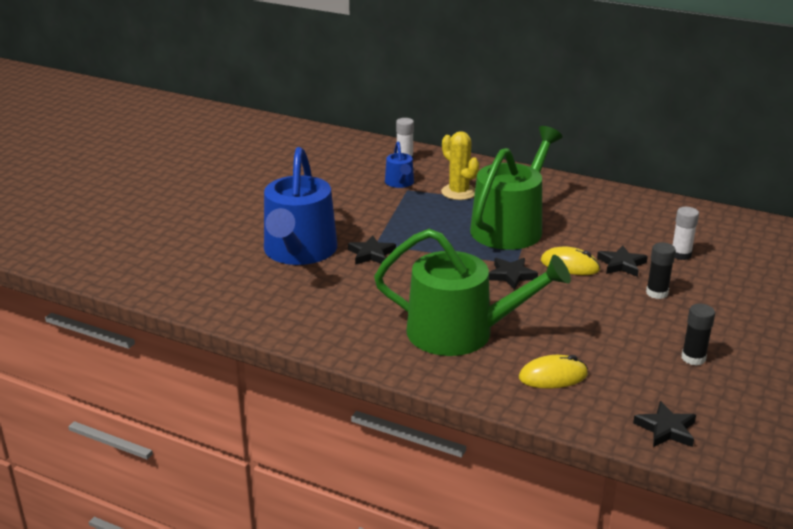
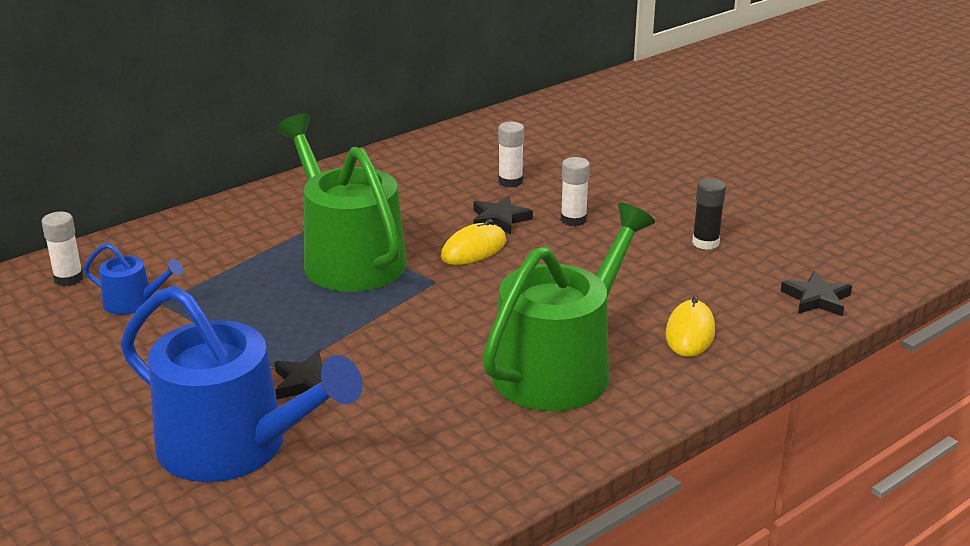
camera: 65 degrees left, 0 degrees up
yellow cactus [441,131,479,200] -> none
black star [489,258,538,290] -> none
black glue stick [646,242,676,299] -> white glue stick [561,157,590,226]

